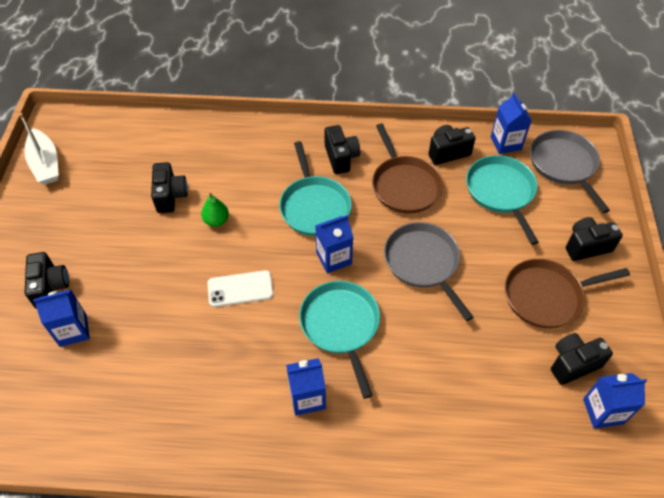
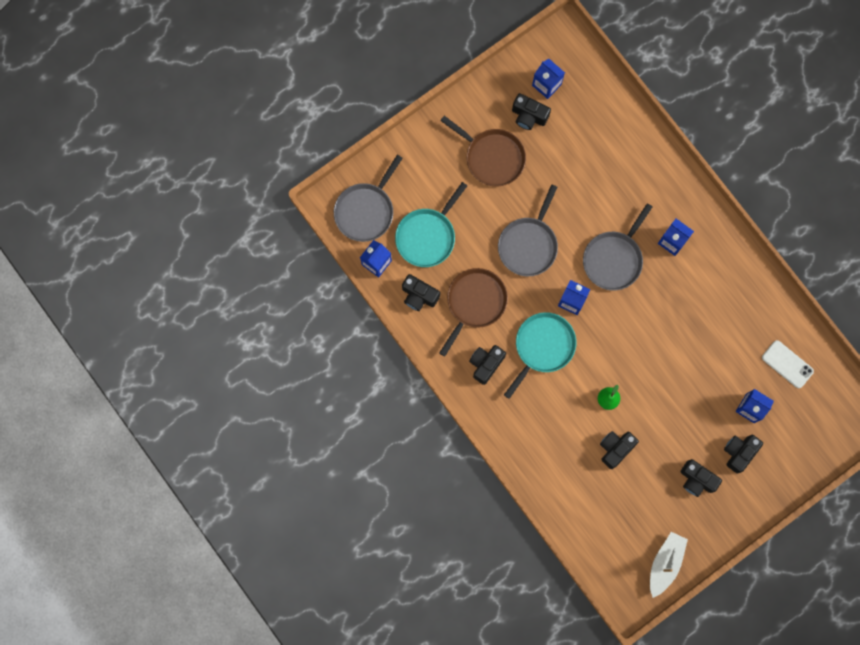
camera: 130 degrees left, 25 degrees up
white phone [207,270,273,307] -> white phone moved to [762,340,814,388]
turquoise pan [299,281,380,399] -> grey pan [583,203,652,290]
black camera [566,217,623,261] -> black camera moved to [680,459,722,497]

